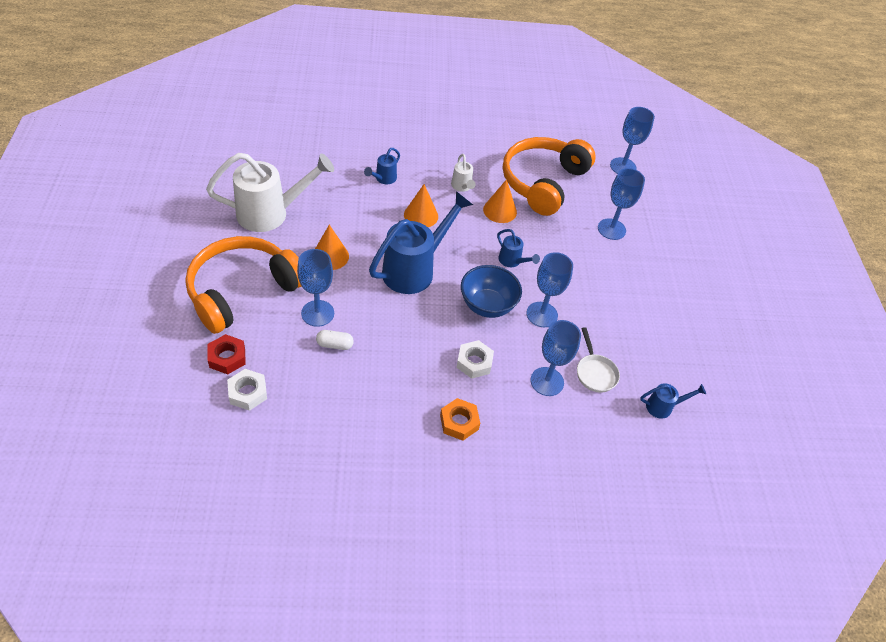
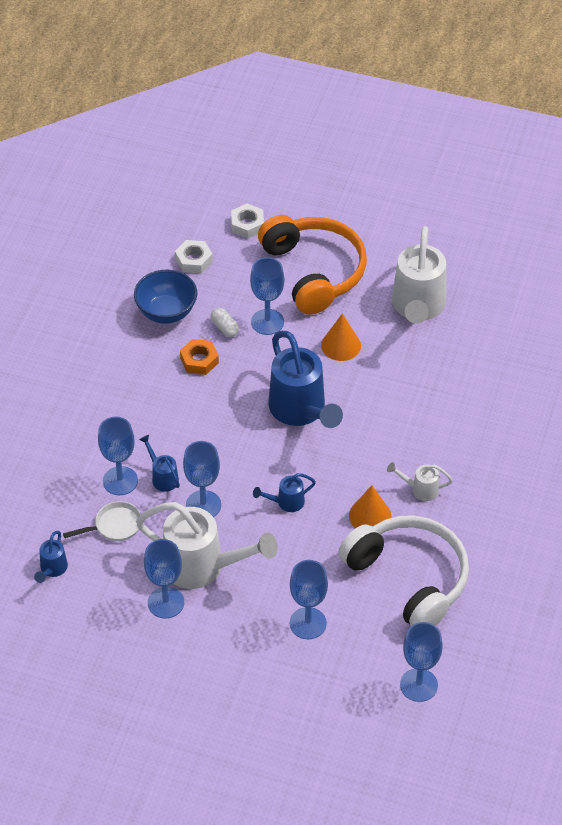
camera: 115 degrees right, 0 degrees up
red nut [208,334,246,374] -> none
white capsule [316,330,354,350] -> white capsule turned 60 degrees counterclockwise [211,308,239,337]
blue watering can [364,148,400,184] -> blue watering can moved to [139,435,180,492]
orange cone [404,184,438,227] -> none
orange nut [440,398,480,441] -> orange nut moved to [180,339,219,375]
white nut [456,340,494,379] -> white nut moved to [231,204,264,238]
blue bowl [461,265,522,318] -> blue bowl moved to [134,270,197,324]
orange headphones [503,137,596,216] -> white headphones [338,515,469,626]
white pan [577,327,620,393] -> white pan turned 150 degrees clockwise [63,501,141,541]
none -> white watering can [136,502,278,589]
none -> blue goblet [144,539,184,619]

